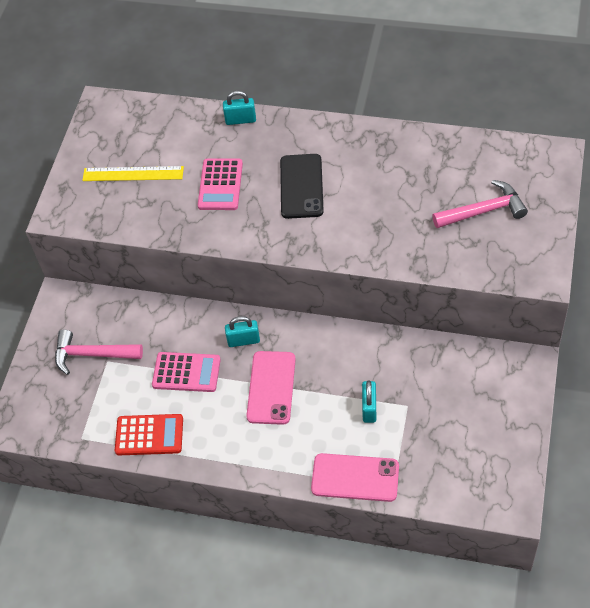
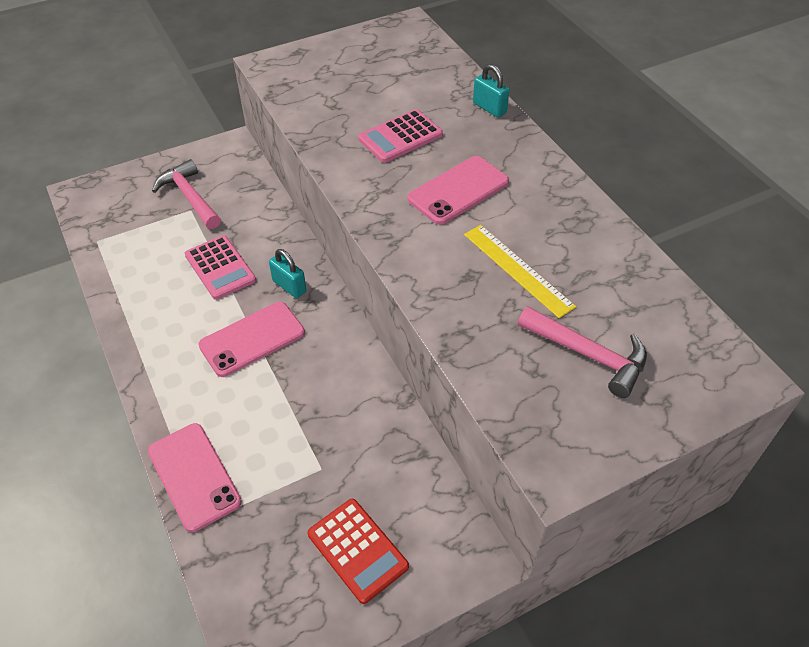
camera: 45 degrees right, 5 degrees down
yellow ruler [82,166,184,181] -> yellow ruler moved to [464,225,576,318]
red calculator [115,414,183,455] -> red calculator moved to [307,499,409,604]
black phone [280,154,324,219] -> pink phone [408,156,509,225]
turquoise padlock [362,380,376,423] -> none

